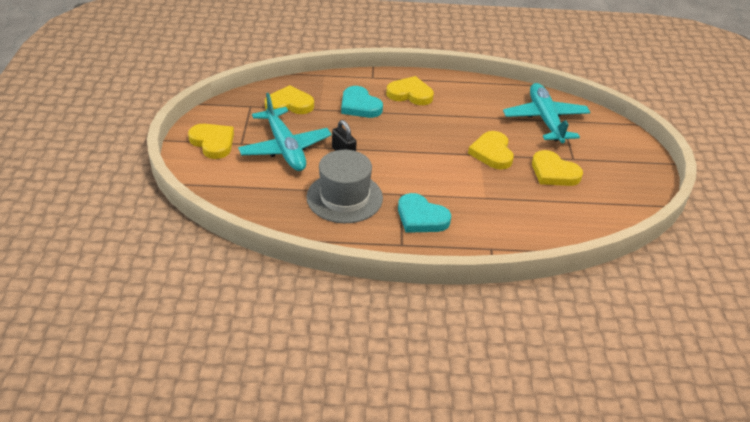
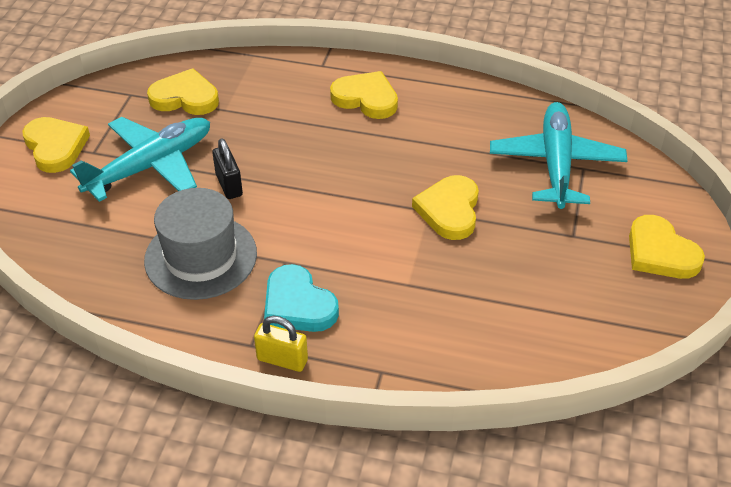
camera: 15 degrees right, 5 degrees up
turquoise plane [238,93,332,171] -> turquoise plane turned 120 degrees counterclockwise [70,117,210,202]
turquoise heart [341,86,383,118] -> none
yellow heart [532,150,583,186] -> yellow heart moved to [629,215,705,279]
none -> yellow padlock [254,316,308,372]

